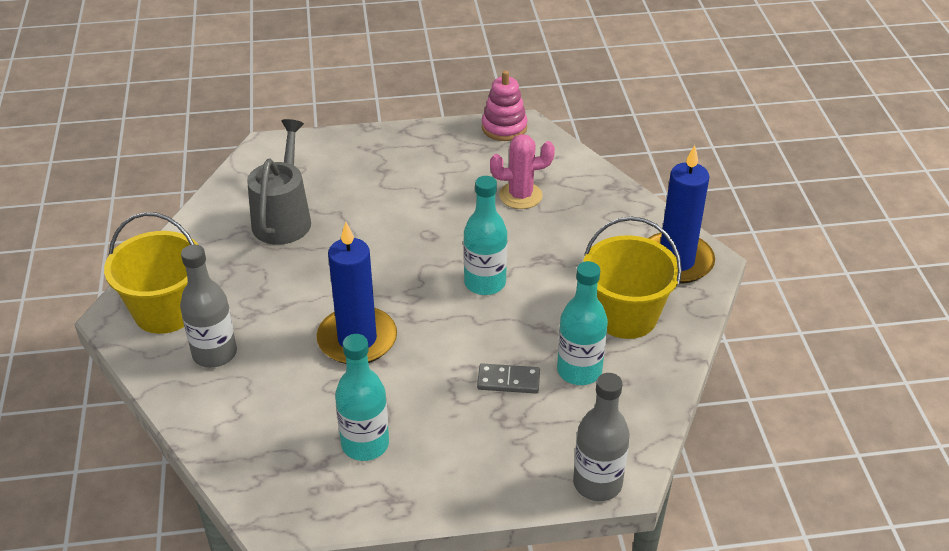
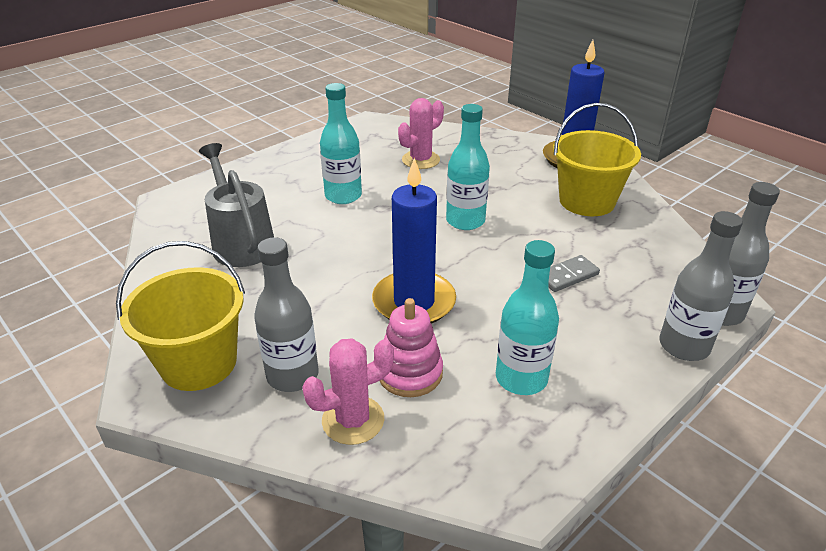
camera: 35 degrees left, 5 degrees down
pink stacking toy [482,70,528,141] -> pink stacking toy moved to [380,298,443,397]
turquoise bottle [557,261,608,385] -> turquoise bottle moved to [320,83,362,204]
none -> pink cactus [302,338,394,445]
none -> grey bottle [659,211,743,361]

